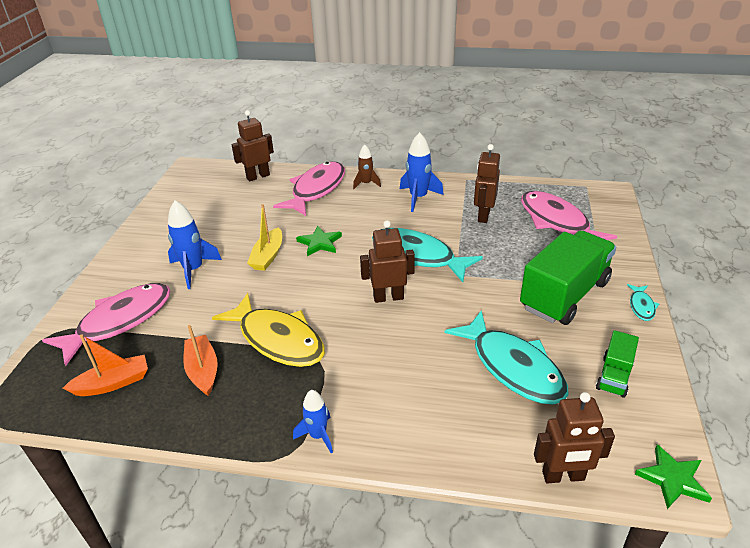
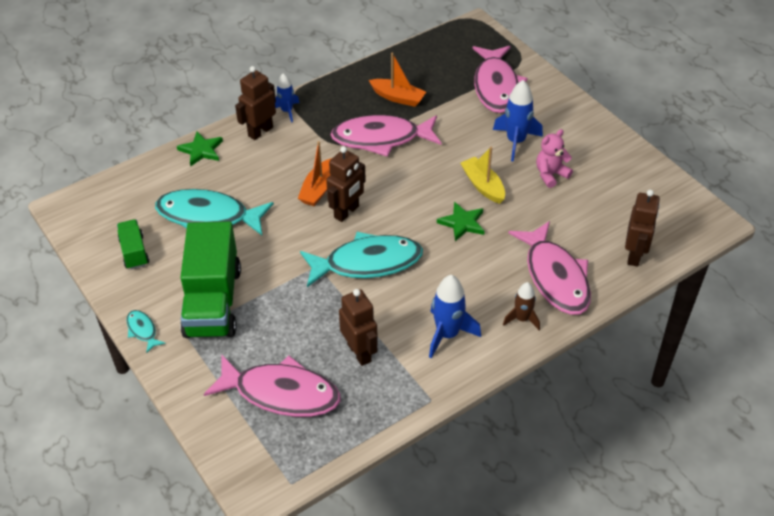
camera: 135 degrees right, 10 degrees up
orange boat [63,334,148,396] -> orange boat moved to [298,141,332,206]
yellow fish [212,293,325,367] -> pink fish [330,115,441,157]
brown robot [534,392,615,483] -> brown robot moved to [235,66,276,140]
green star [635,444,712,509] -> green star moved to [177,132,223,166]
none -> pink teddy bear [536,129,573,188]

